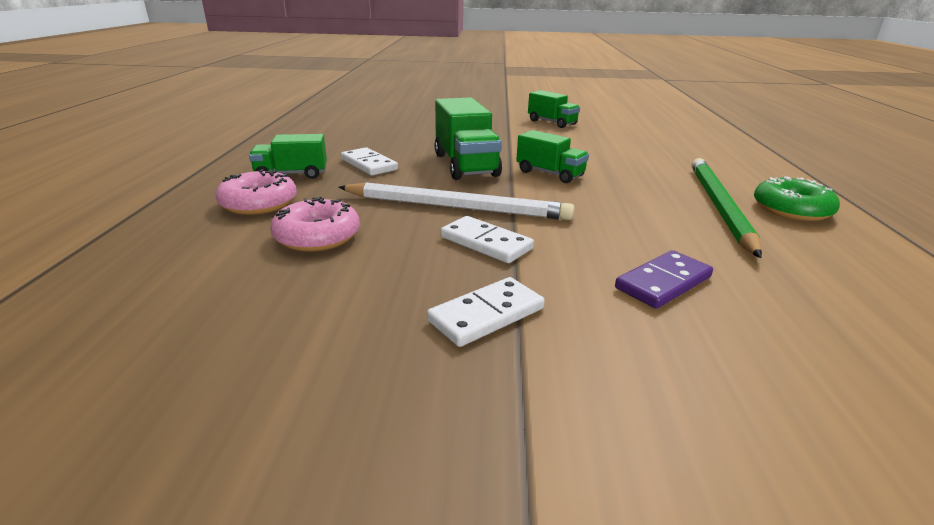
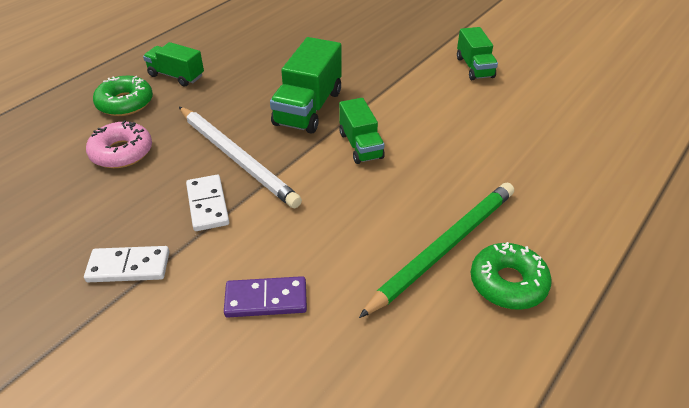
camera: 35 degrees right, 15 degrees up
pink donut [215,169,297,215] -> green donut [93,76,153,116]
white domino [341,147,398,176] -> none

